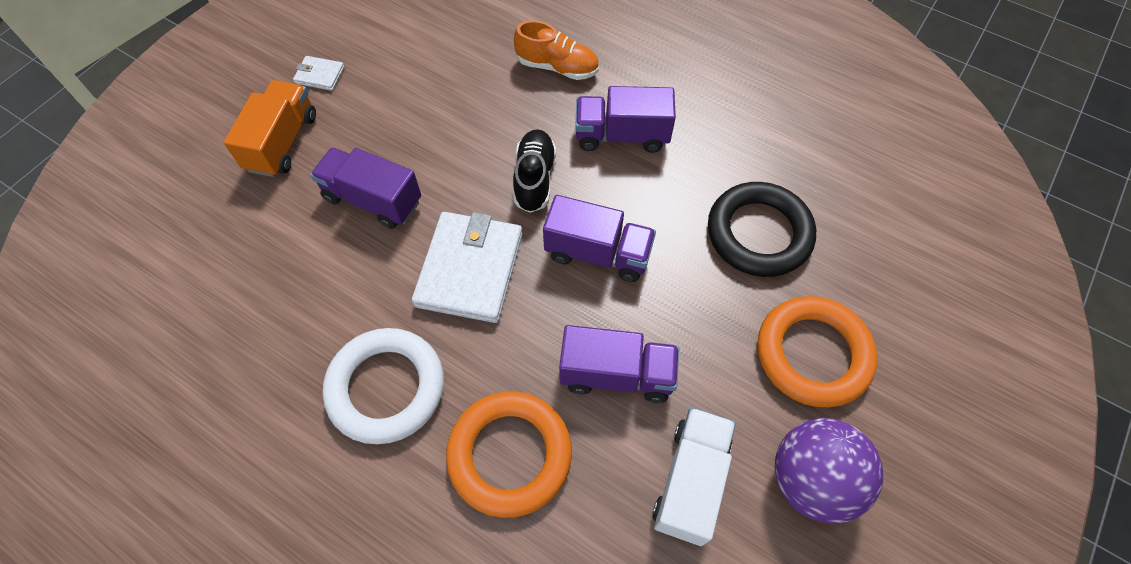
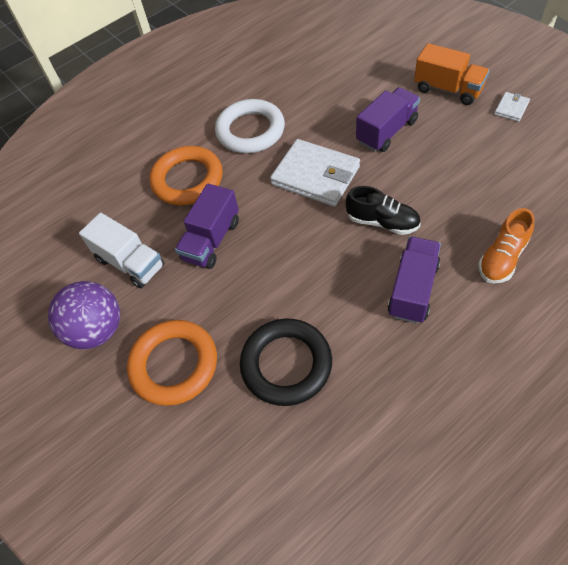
camera: 115 degrees right, 5 degrees down
purple truck [543,195,656,282] -> none

